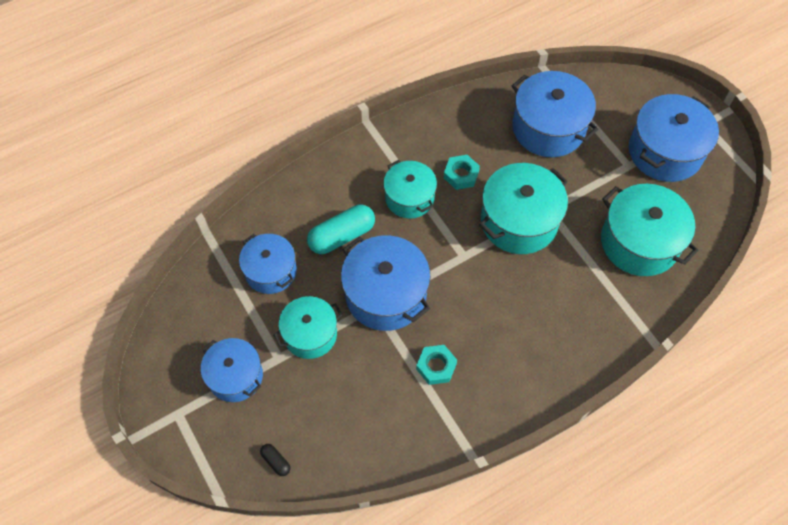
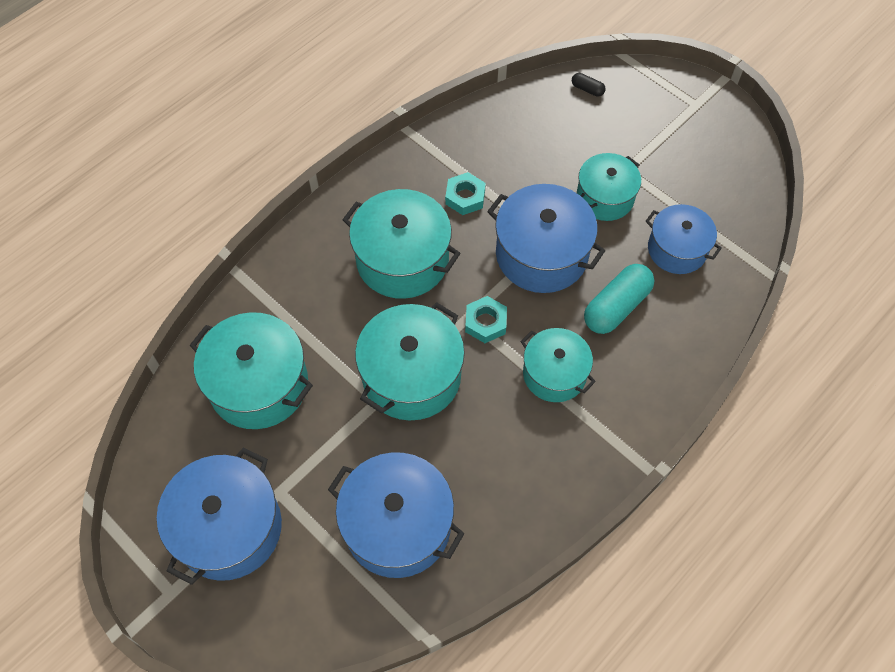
camera: 165 degrees right, 0 degrees up
blue pot [201,338,263,402] -> none
turquoise nut [444,155,480,190] -> turquoise nut moved to [465,296,507,343]
none -> turquoise pot [342,189,461,299]

